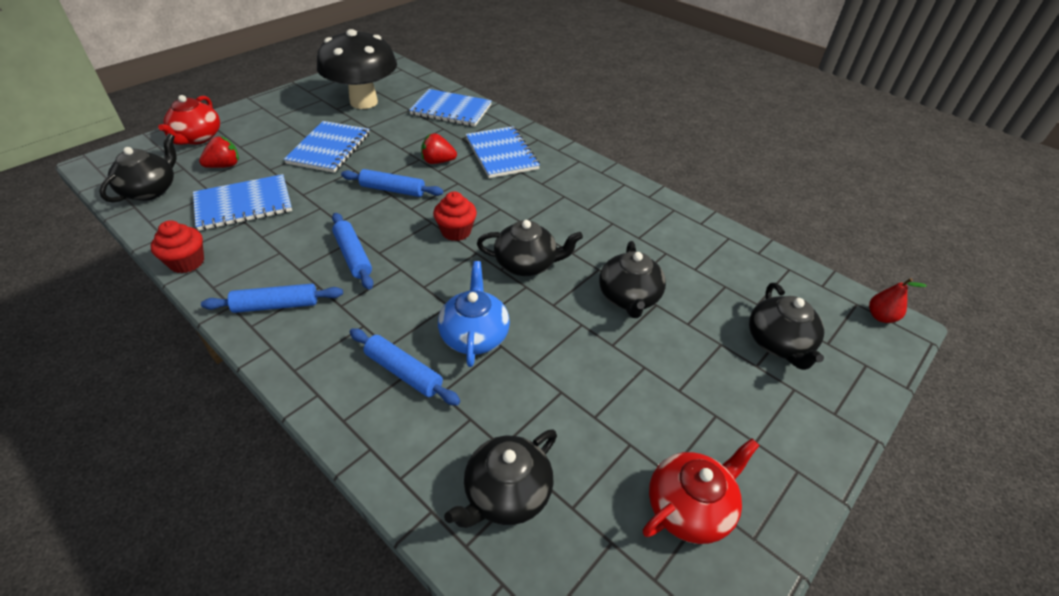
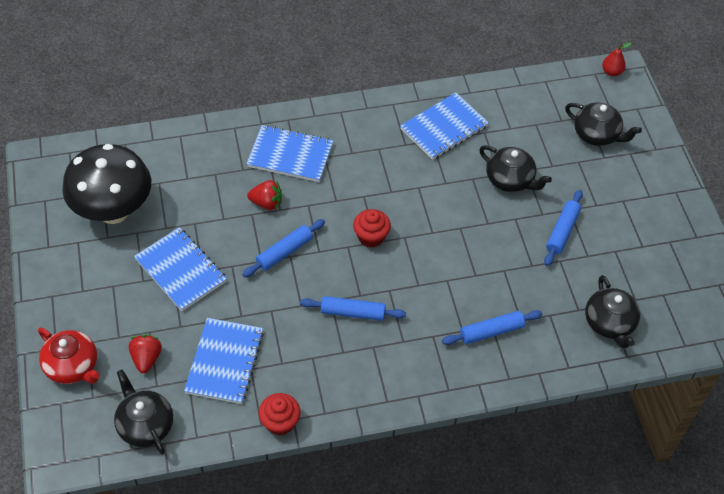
camera: 55 degrees left, 10 degrees up
blue rolling pin [201,284,343,313] -> blue rolling pin moved to [544,190,583,266]
blue notebook [409,89,492,127] -> blue notebook moved to [400,93,489,160]
red strawberry [421,133,457,164] -> red strawberry turned 120 degrees counterclockwise [247,180,282,210]
blue teapot [438,261,510,367] -> none
black teapot [477,220,583,276] -> none
red teapot [643,438,760,544] -> none

